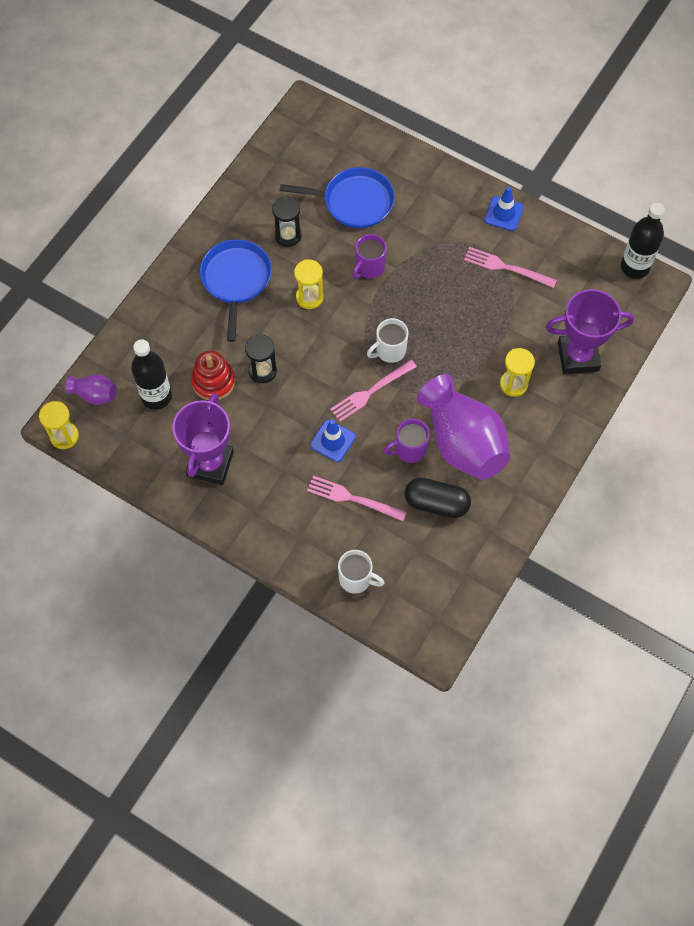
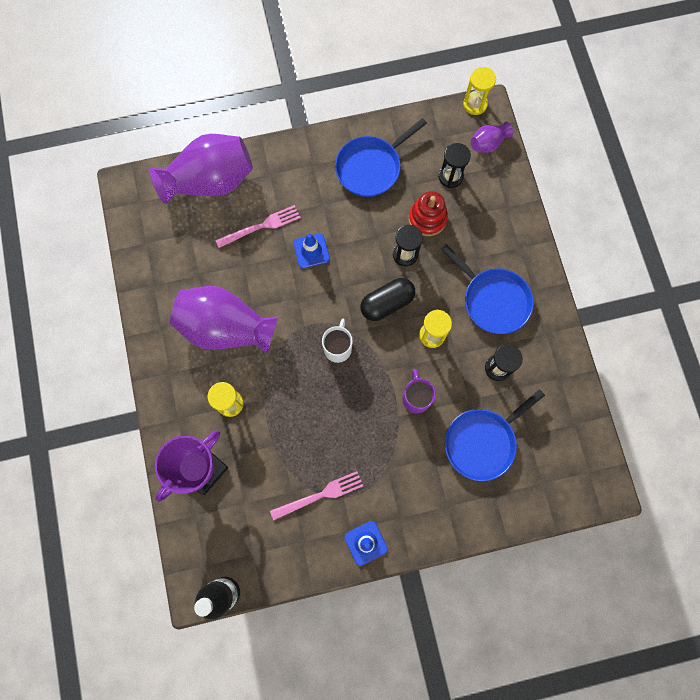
camera: 135 degrees right, 10 degrees up
black bottle [131,339,172,410] -> black hourglass [439,143,471,188]
purple trophy [172,393,234,485] -> blue pan [335,118,427,197]
pink fork [330,360,417,422] -> none
white mug [338,550,384,594] -> purple vase [150,134,253,204]
purple mug [384,419,430,463] -> none
black capsule [405,478,471,518] -> black capsule moved to [360,278,415,321]

